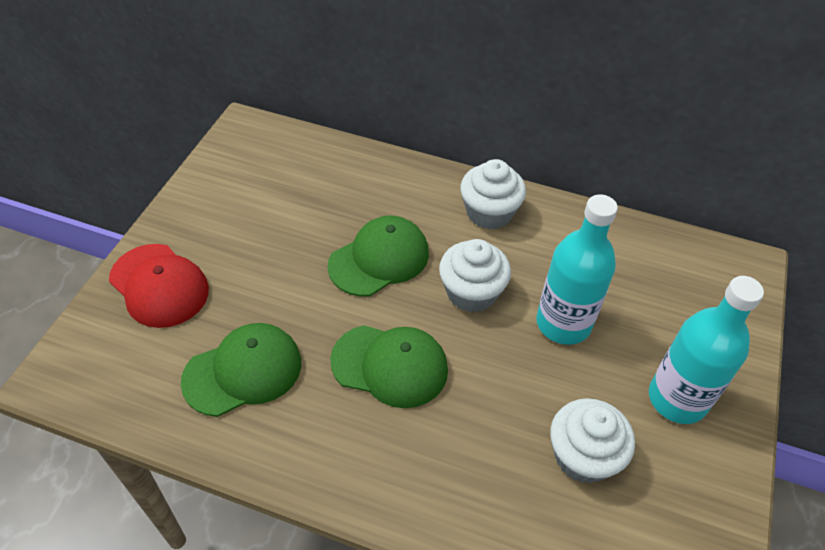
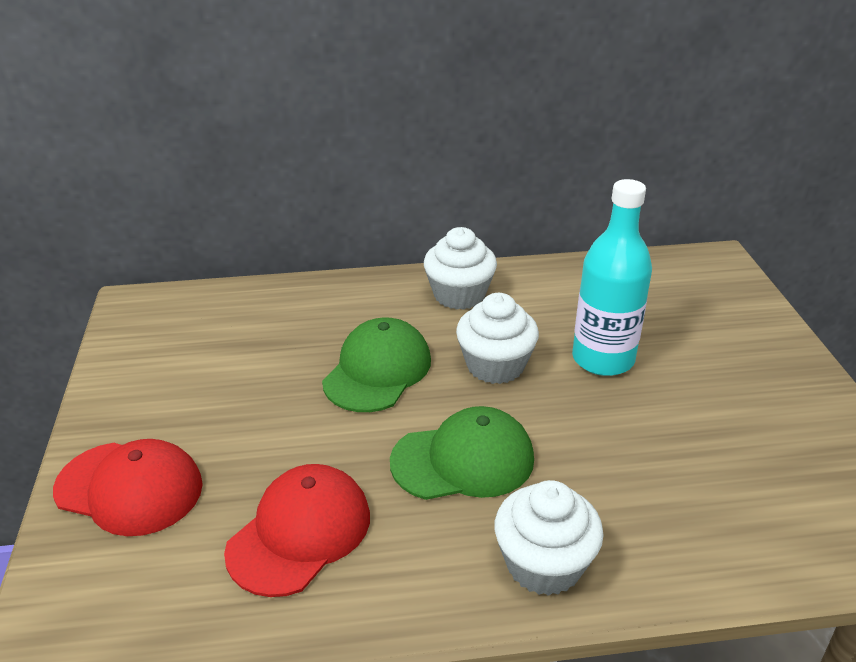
camera: 25 degrees left, 15 degrees down
green cap [181,323,301,417] -> red cap [224,464,370,597]
white cupcake [550,398,635,483] -> white cupcake moved to [495,480,604,596]
turquoise bottle [649,276,764,424] -> none

